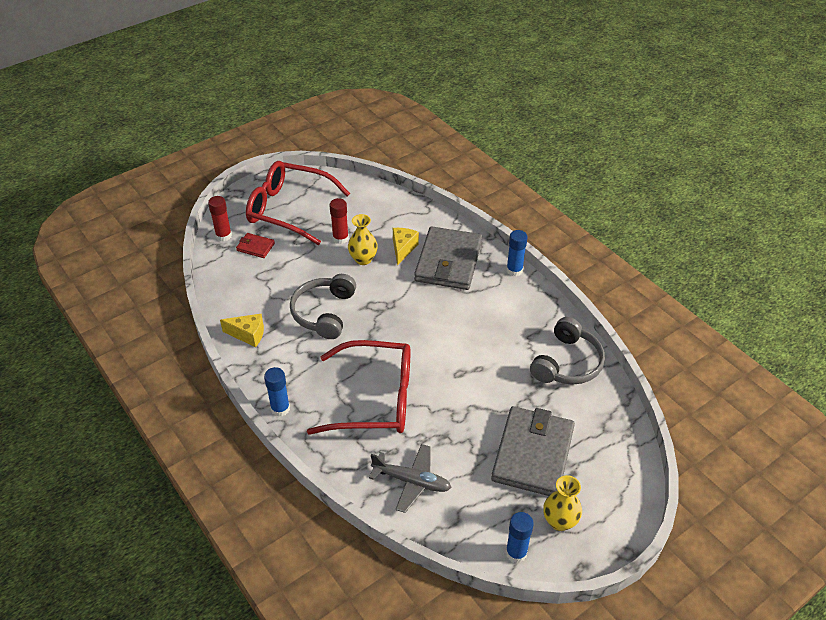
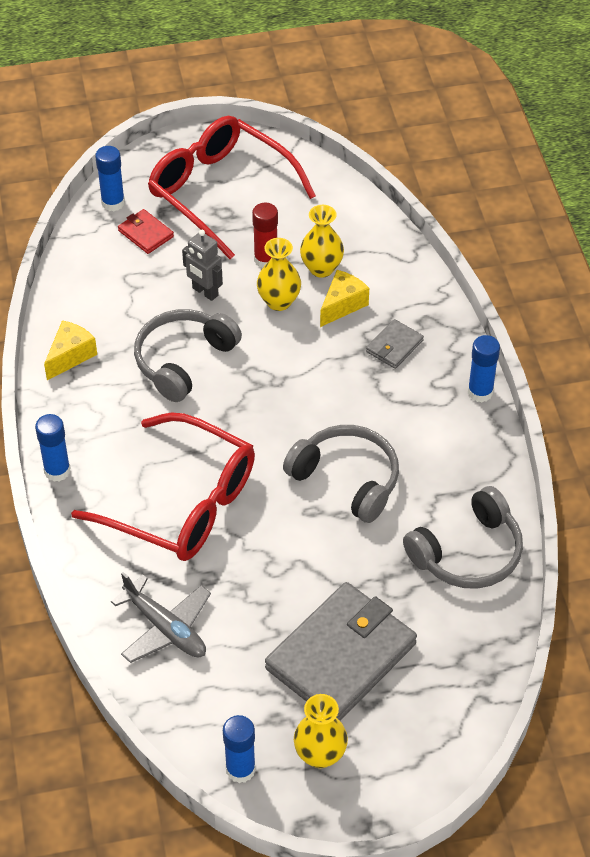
camera: 25 degrees right, 5 degrees up
red glue stick [208,196,232,241] -> blue glue stick [95,146,125,211]
yellow cheese [220,314,264,347] -> yellow cheese turned 90 degrees counterclockwise [44,320,97,380]
grey wallet [414,226,482,290] -> grey wallet [366,319,424,369], size x0.44
none -> grey robot [182,230,223,301]
none -> grey headphones [283,425,399,523]
none -> yellow vase [300,205,344,278]

